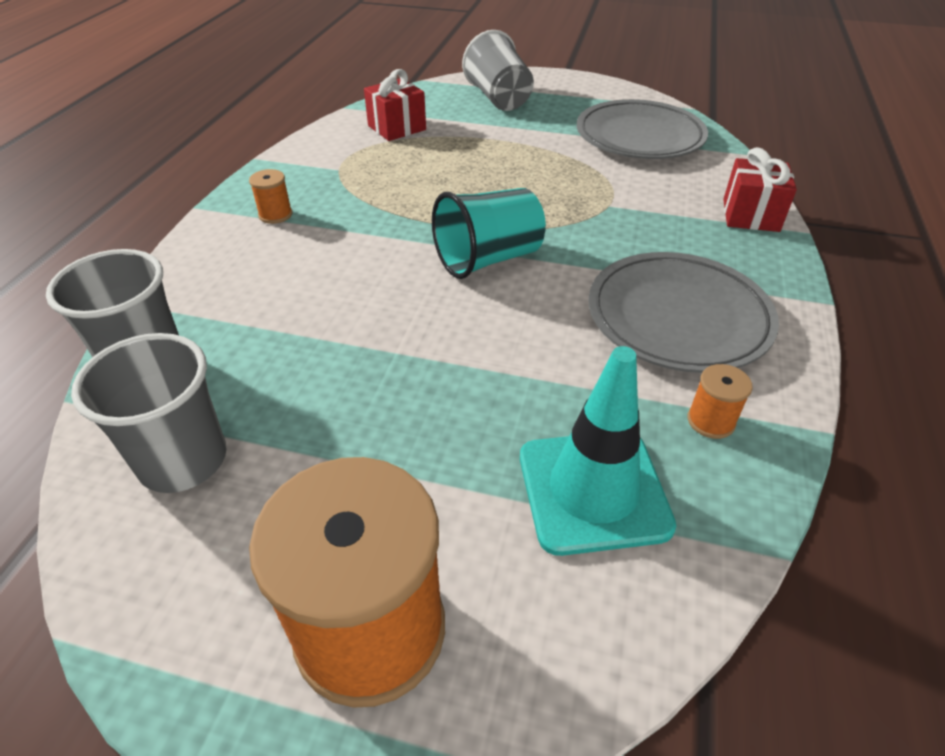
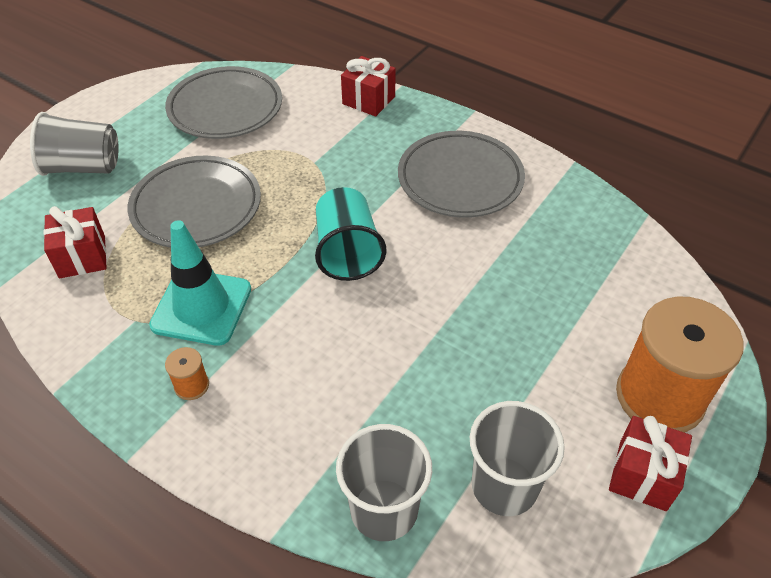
camera: 70 degrees left, 5 degrees up
turquoise traffic cone [520,346,676,556] -> turquoise traffic cone moved to [149,220,251,346]
orange spool [688,364,753,439] -> none
none -> grey plate [128,156,261,248]
none -> red gift [609,416,692,511]

